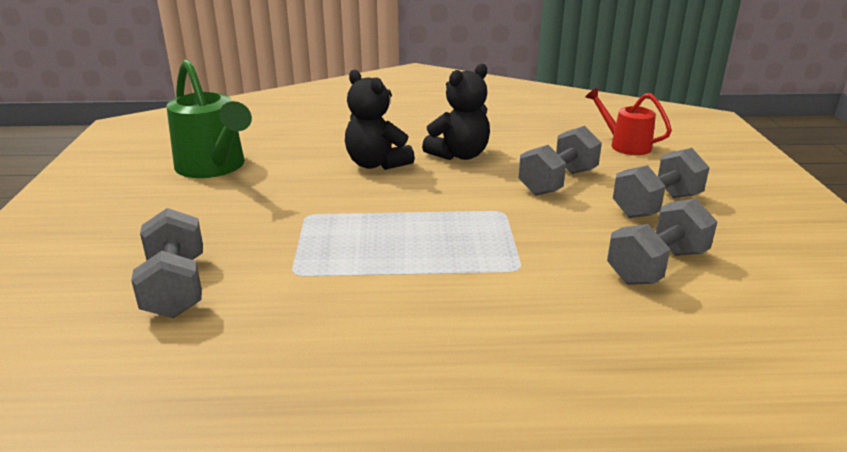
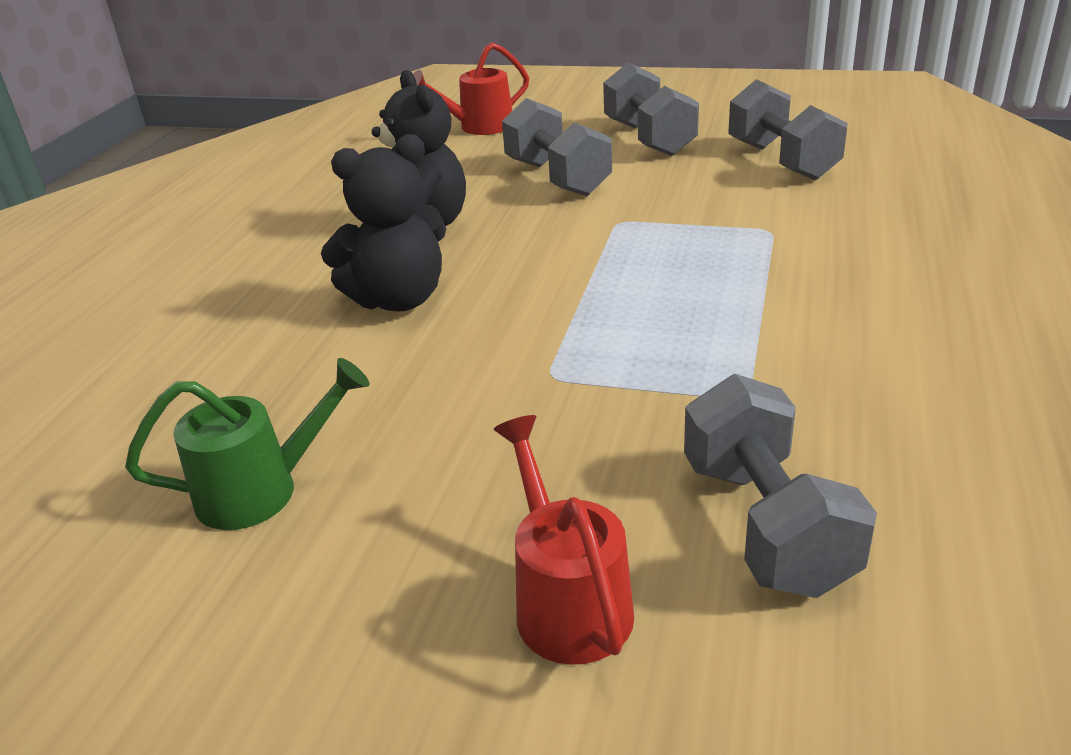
camera: 70 degrees left, 5 degrees up
grey dumbbell [131,208,203,318] -> grey dumbbell turned 75 degrees clockwise [684,374,877,598]
green watering can [167,59,252,178] -> green watering can [125,358,370,530], size x0.61
none -> red watering can [494,415,634,665]

